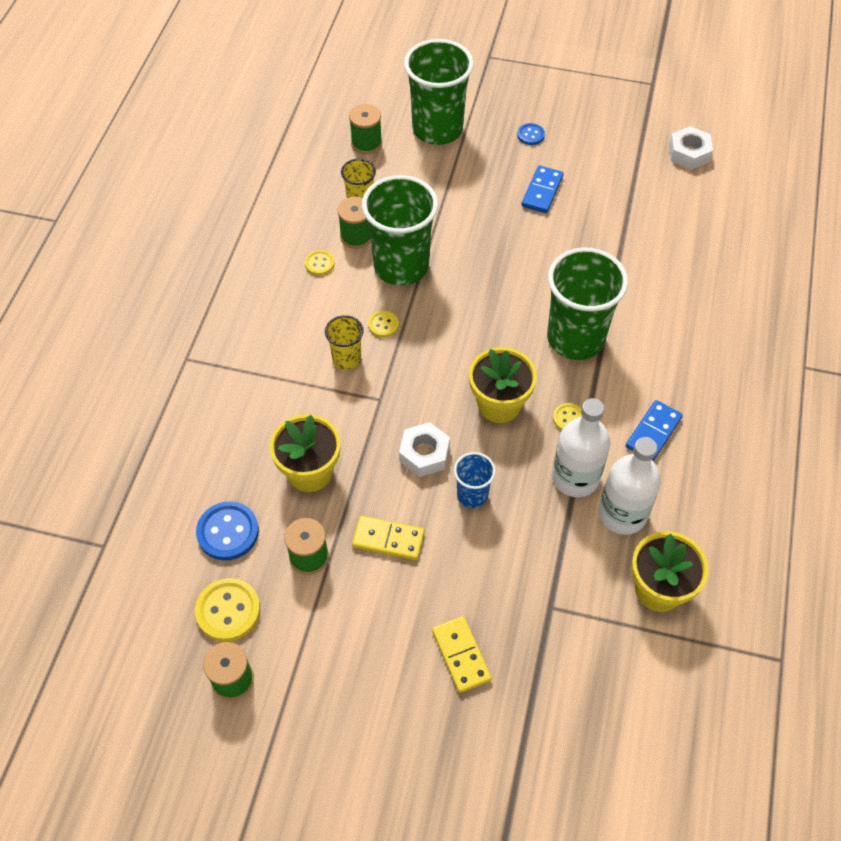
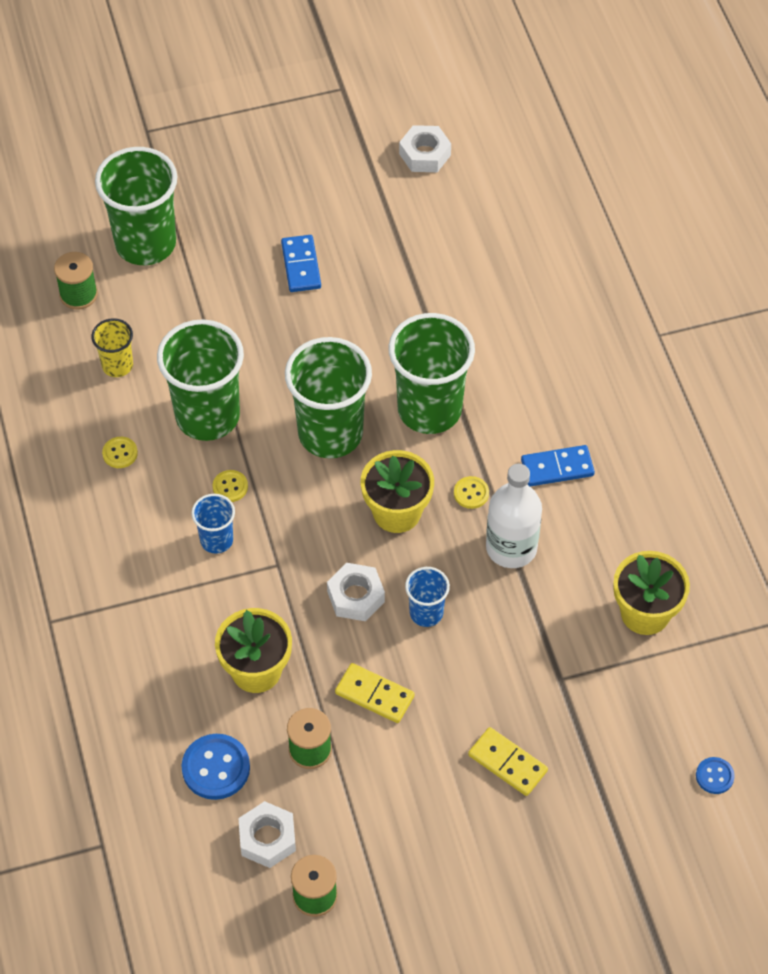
camera: 30 degrees left, 0 degrees up
yellow button [195,578,260,642] -> white nut [238,801,296,868]
yellow cup [325,315,363,370] -> blue cup [191,494,235,554]
green spool [338,197,371,249] -> none
yellow domino [352,516,424,560] -> yellow domino turned 45 degrees clockwise [335,663,415,723]
blue button [517,123,545,145] -> blue button moved to [696,757,735,794]
white bottle [599,437,661,535] -> none
blue domino [626,400,683,461] -> blue domino turned 75 degrees clockwise [521,445,595,487]
none -> green cup [285,337,372,458]

